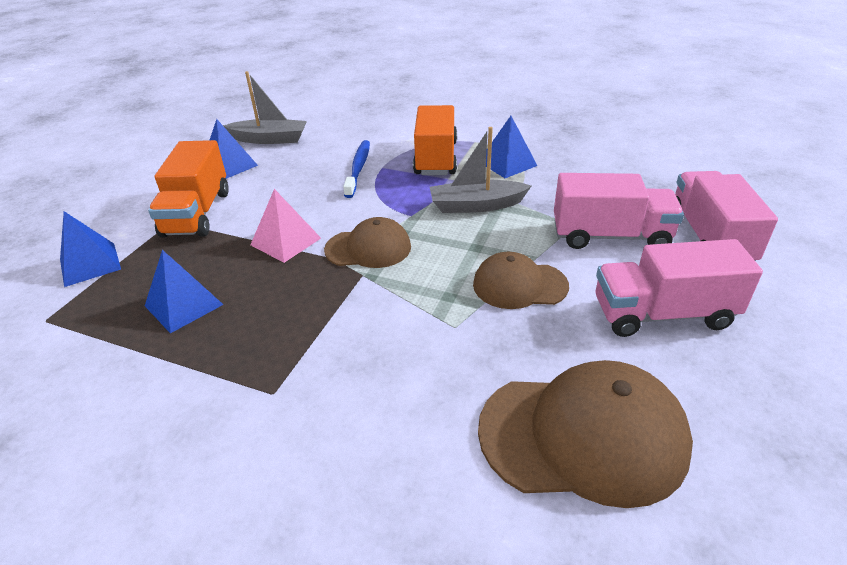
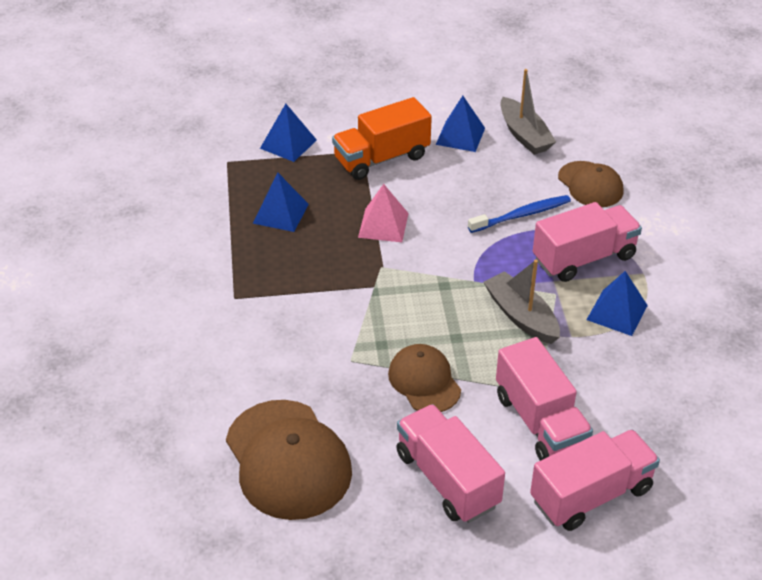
camera: 60 degrees right, 5 degrees up
brown cap [324,217,411,268] -> brown cap moved to [558,161,623,207]
orange truck [413,105,457,175] -> pink truck [533,202,642,282]

